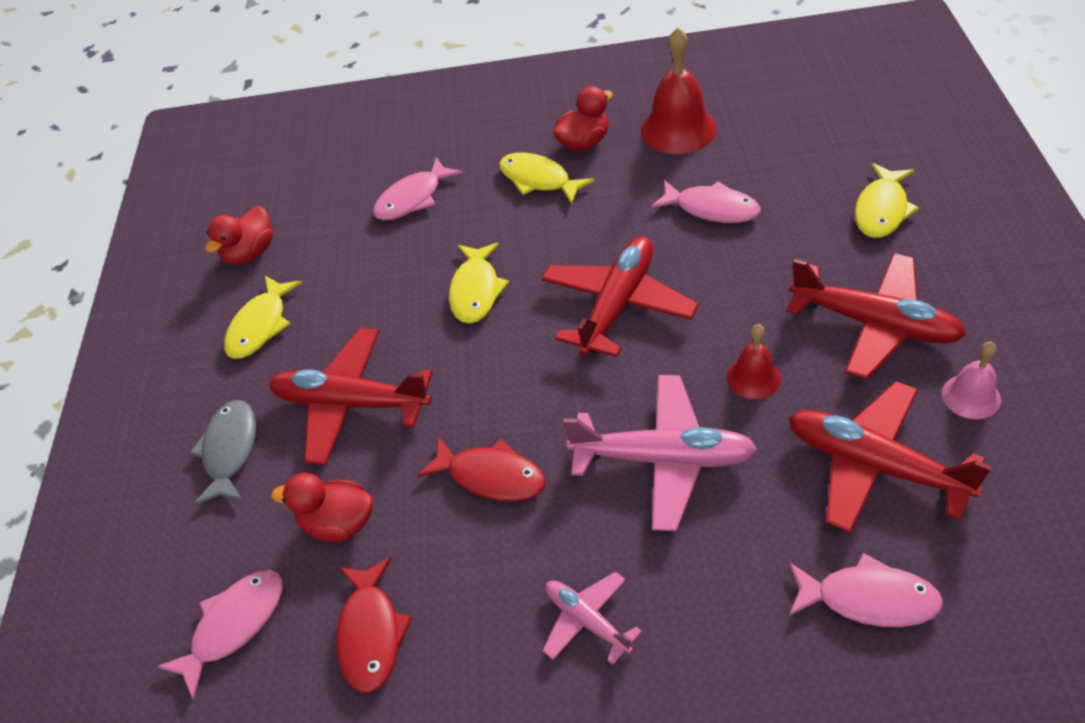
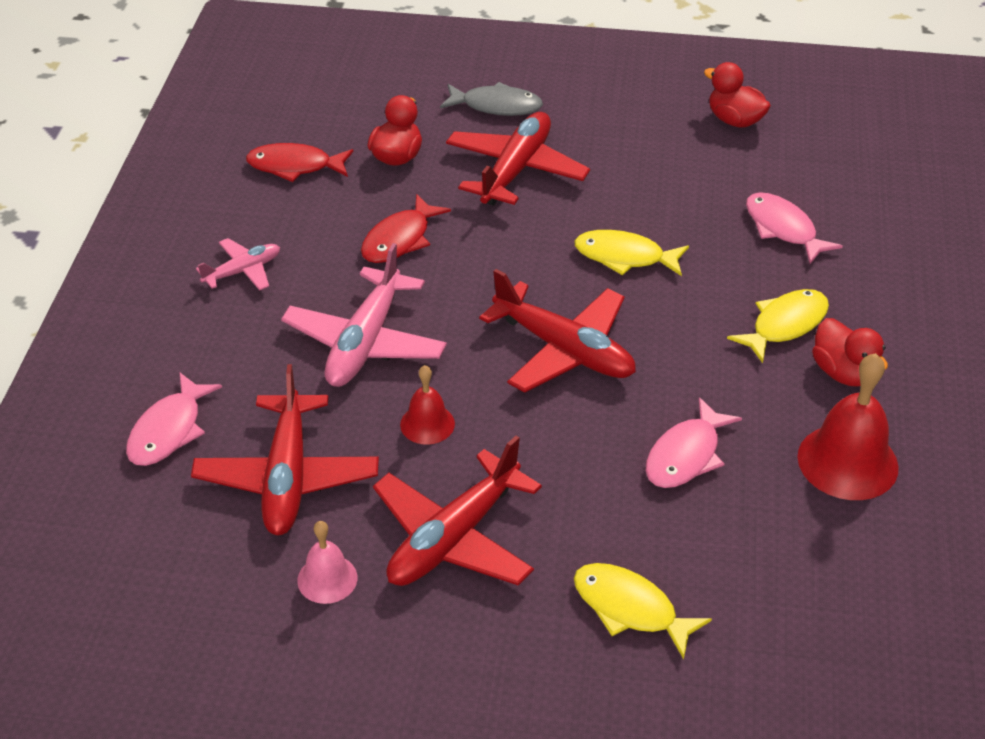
camera: 95 degrees right, 5 degrees down
pink fish [157,570,282,700] -> none
yellow fish [224,276,302,359] -> none
red plane [788,381,992,533] -> red plane turned 135 degrees clockwise [191,364,379,535]

